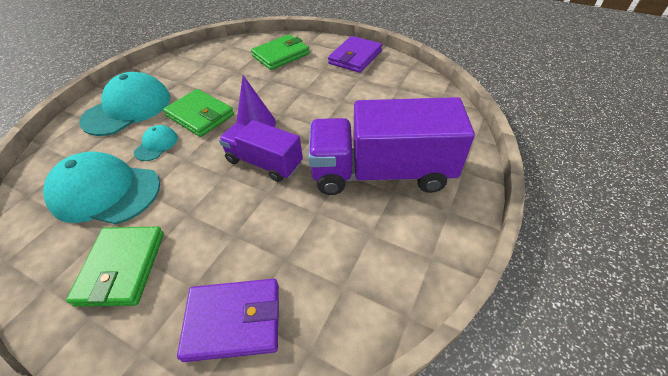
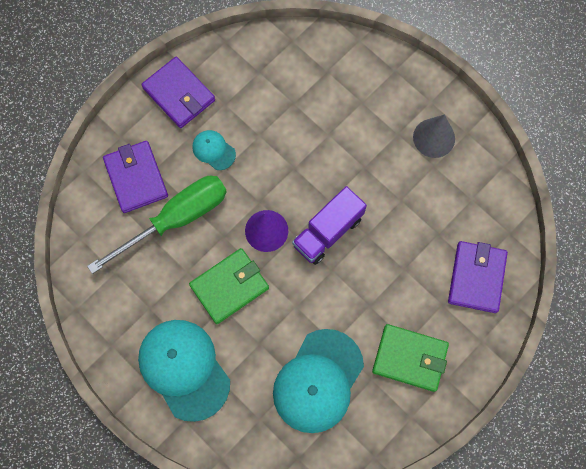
camera: 75 degrees left, 25 degrees up
turquoise cap [134,125,178,161] -> turquoise cap moved to [192,130,236,170]
green wallet [251,34,310,70] -> purple wallet [103,141,168,213]
purple truck [308,97,475,195] -> none
none -> green screwdriver [87,176,227,274]
none -> grey cone [413,114,455,158]

